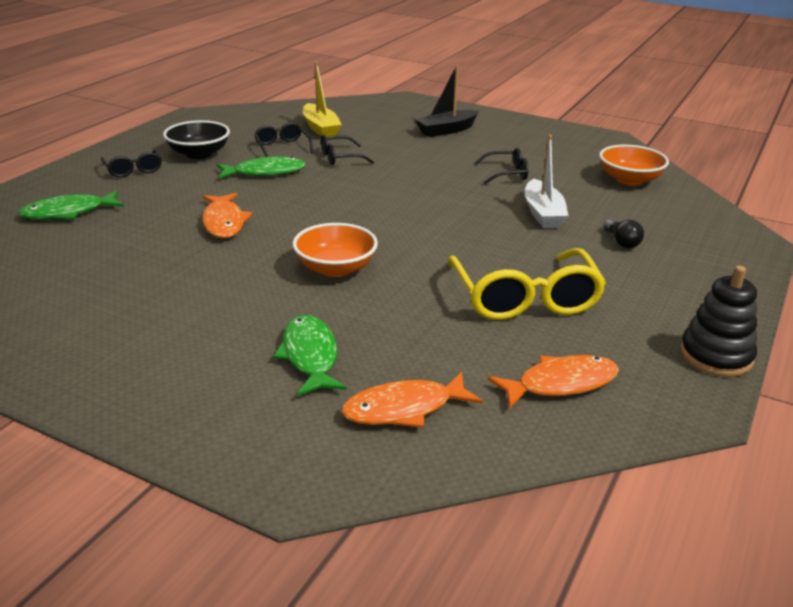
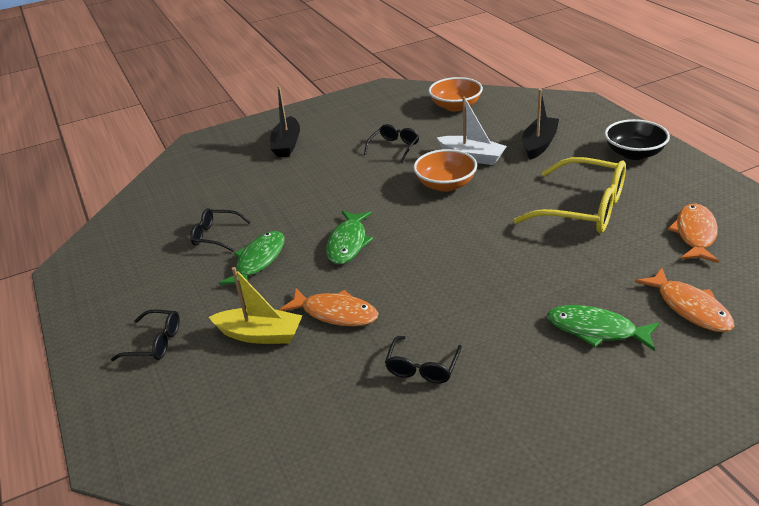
camera: 50 degrees left, 5 degrees up
green fish [18,191,124,219] -> green fish moved to [326,211,374,264]
black bowl [163,120,230,159] -> black bowl moved to [605,119,670,160]
orange bowl [293,223,378,277] -> orange bowl moved to [413,149,477,192]
yellow boat [303,62,342,137] -> yellow boat moved to [209,267,303,344]
black glasses [321,134,374,165] -> black glasses moved to [385,336,462,383]
orange fish [341,372,483,428] -> orange fish turned 45 degrees counterclockwise [635,268,734,332]
black light bulb [604,219,644,248] -> black boat [522,89,559,160]
black stacking toy [680,266,757,377] -> none

